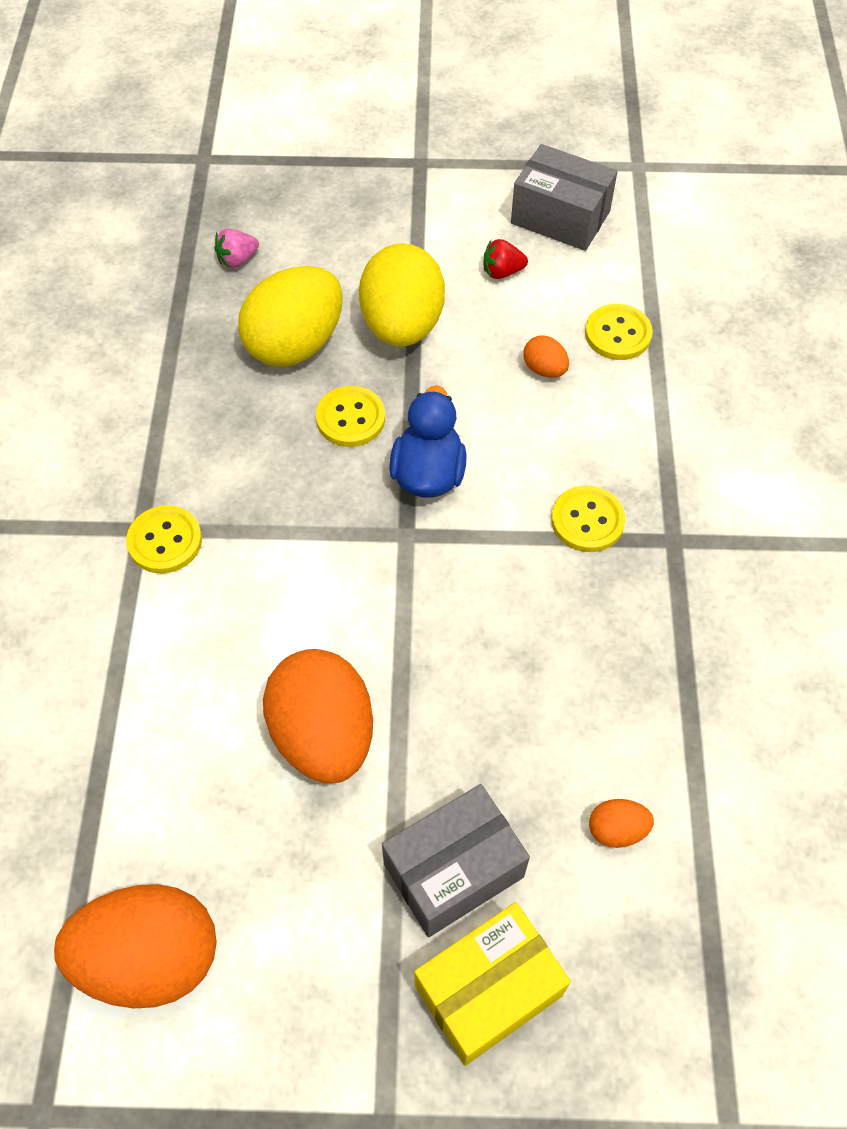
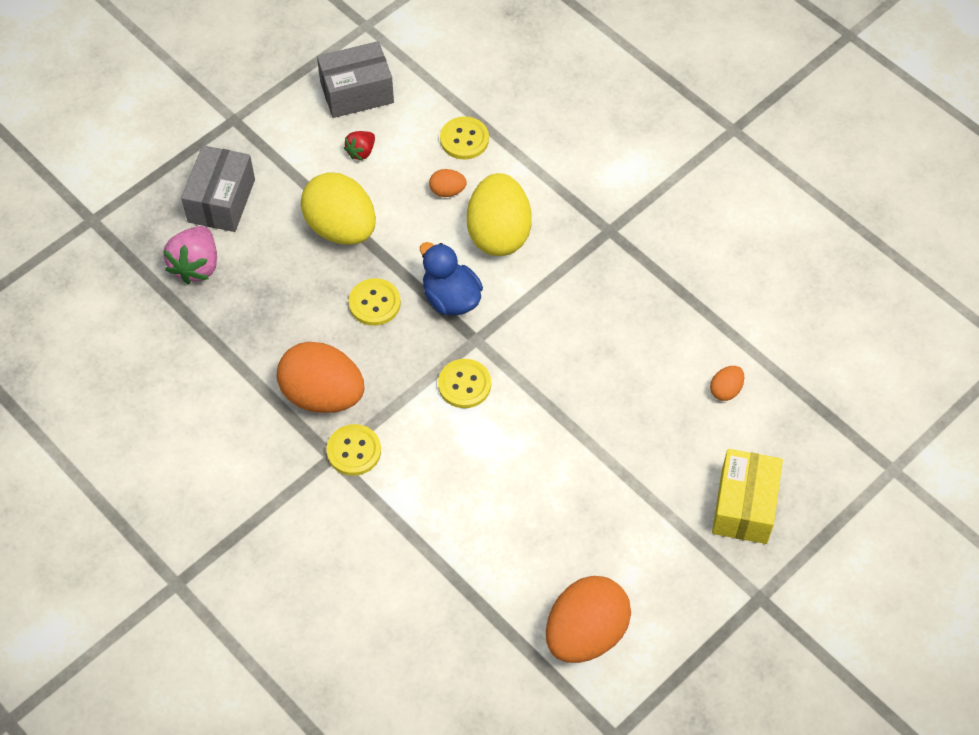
camera: 45 degrees left, 0 degrees up
pink strawberry [214,229,259,268] -> pink strawberry [163,226,217,284], size x1.75
yellow egg [238,266,343,367] -> yellow egg moved to [467,173,532,256]
orange egg [263,649,373,783] -> orange egg moved to [277,342,364,413]
grey box [382,784,530,937] -> grey box moved to [181,145,255,232]
yellow button [551,485,625,552] -> yellow button moved to [438,359,491,408]

